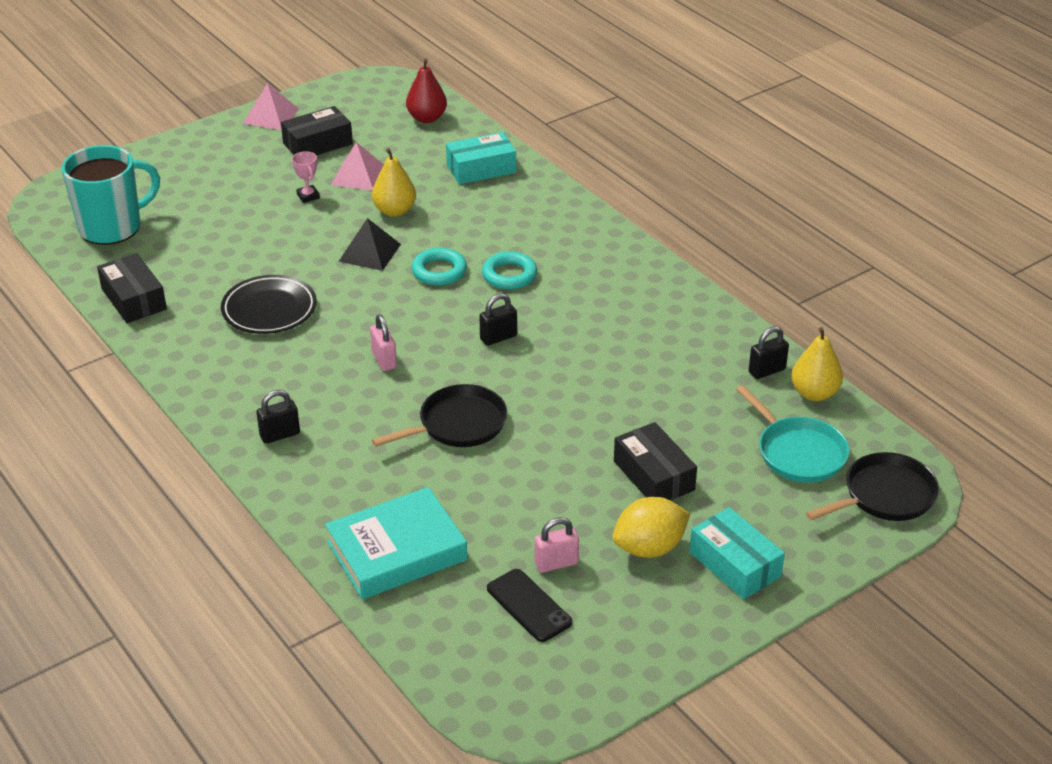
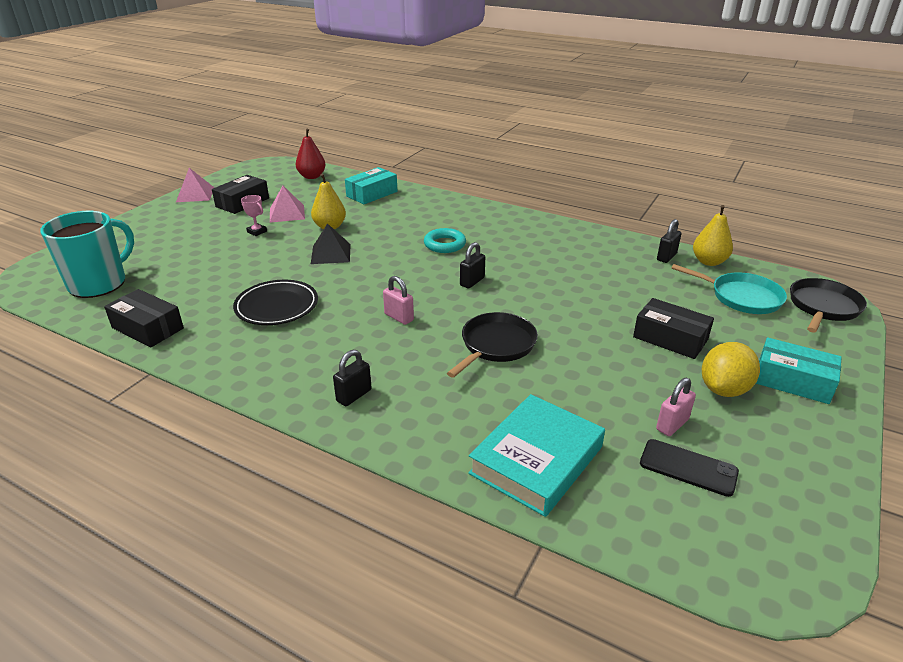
camera: 25 degrees left, 5 degrees down
turquoise ring [411,248,467,286] -> none

